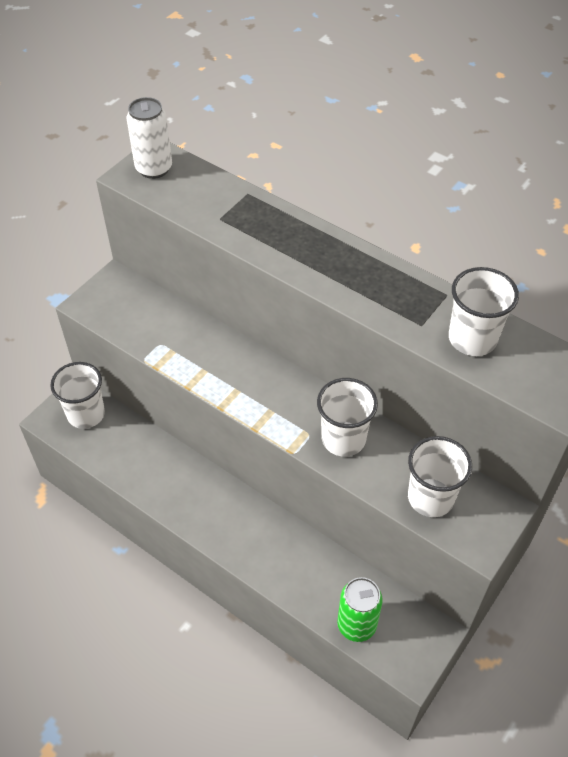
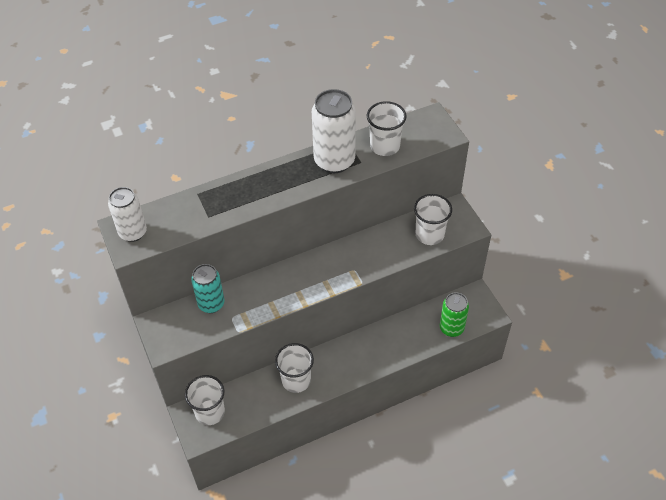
camera: 60 degrees left, 0 degrees up
white cup [317,378,378,457] -> white cup moved to [275,343,314,393]
none -> turquoise can [191,264,225,313]
none -> white can [312,89,356,173]

